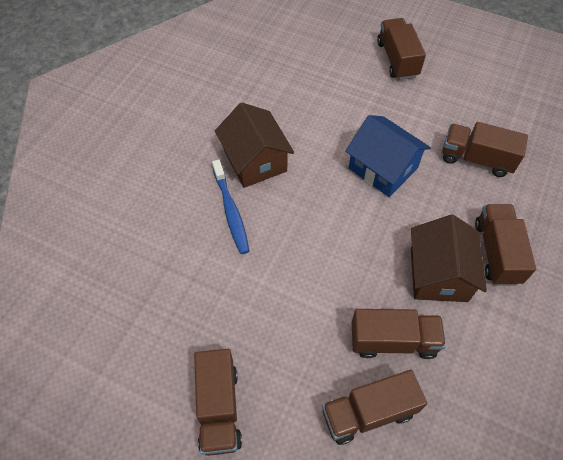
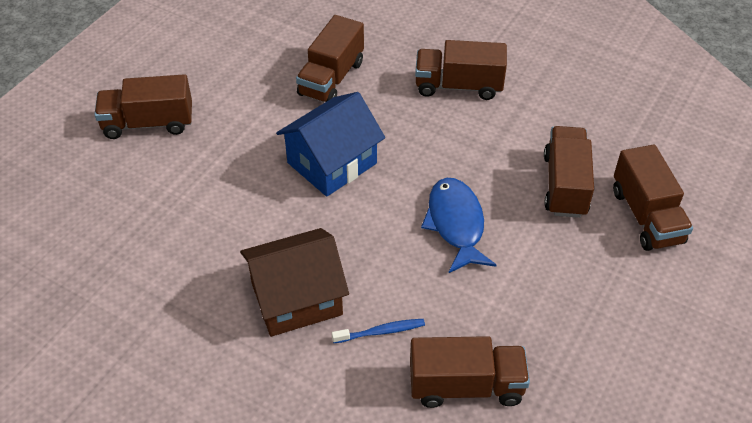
camera: 85 degrees left, 10 degrees down
brown truck [194,349,242,456] -> brown truck moved to [410,336,530,408]
blue toothbrush [212,160,249,254] -> blue toothbrush [332,319,425,343], size x0.61
brown house [411,214,487,302] -> none
none -> blue fish [421,178,496,273]

